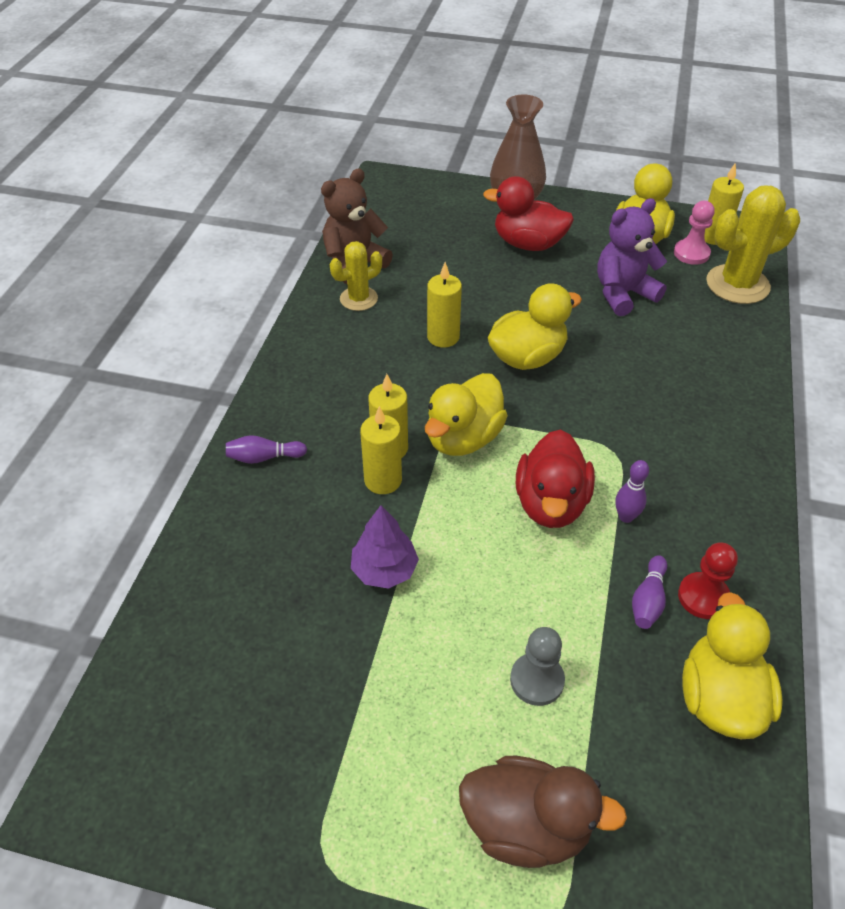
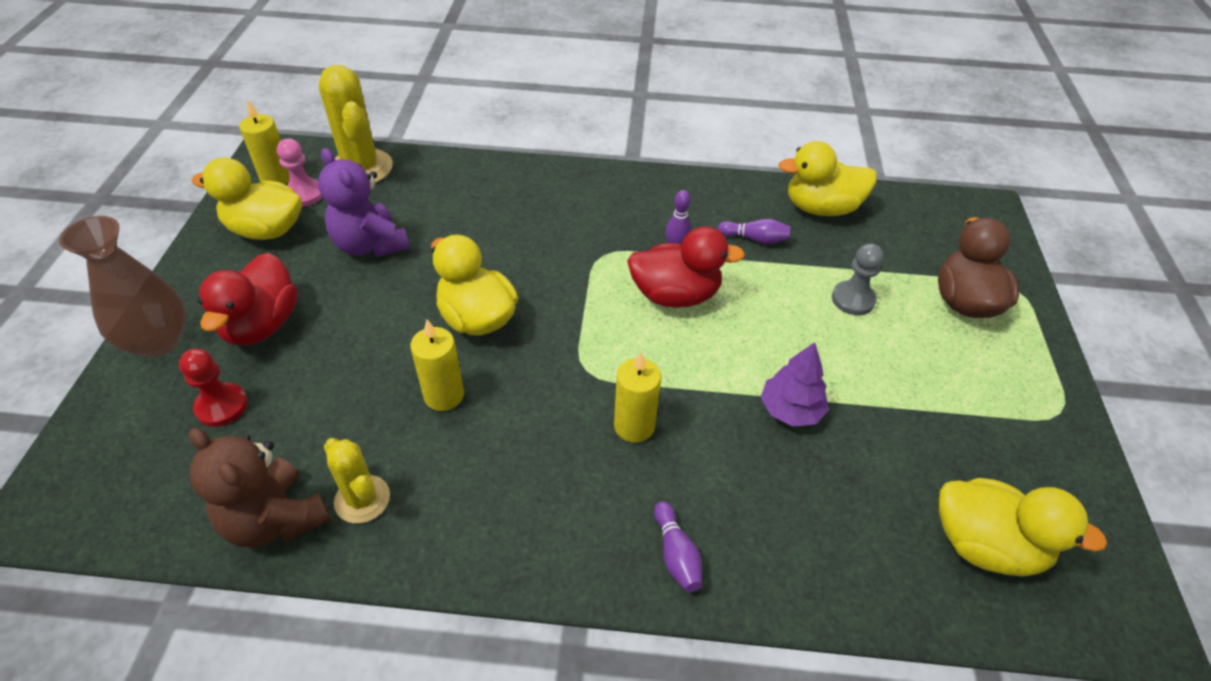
camera: 100 degrees left, 0 degrees up
yellow candle [360,406,402,494] -> none
yellow duck [425,373,508,456] -> yellow duck moved to [939,478,1107,577]
red pawn [678,543,738,619] -> red pawn moved to [179,349,248,427]

